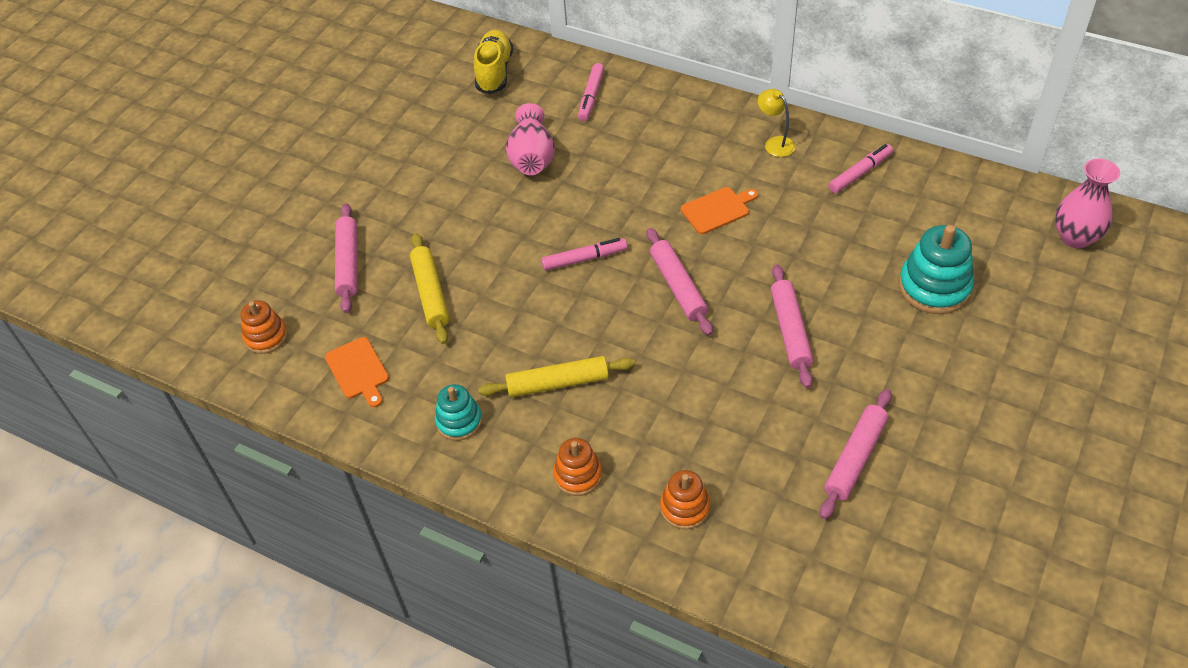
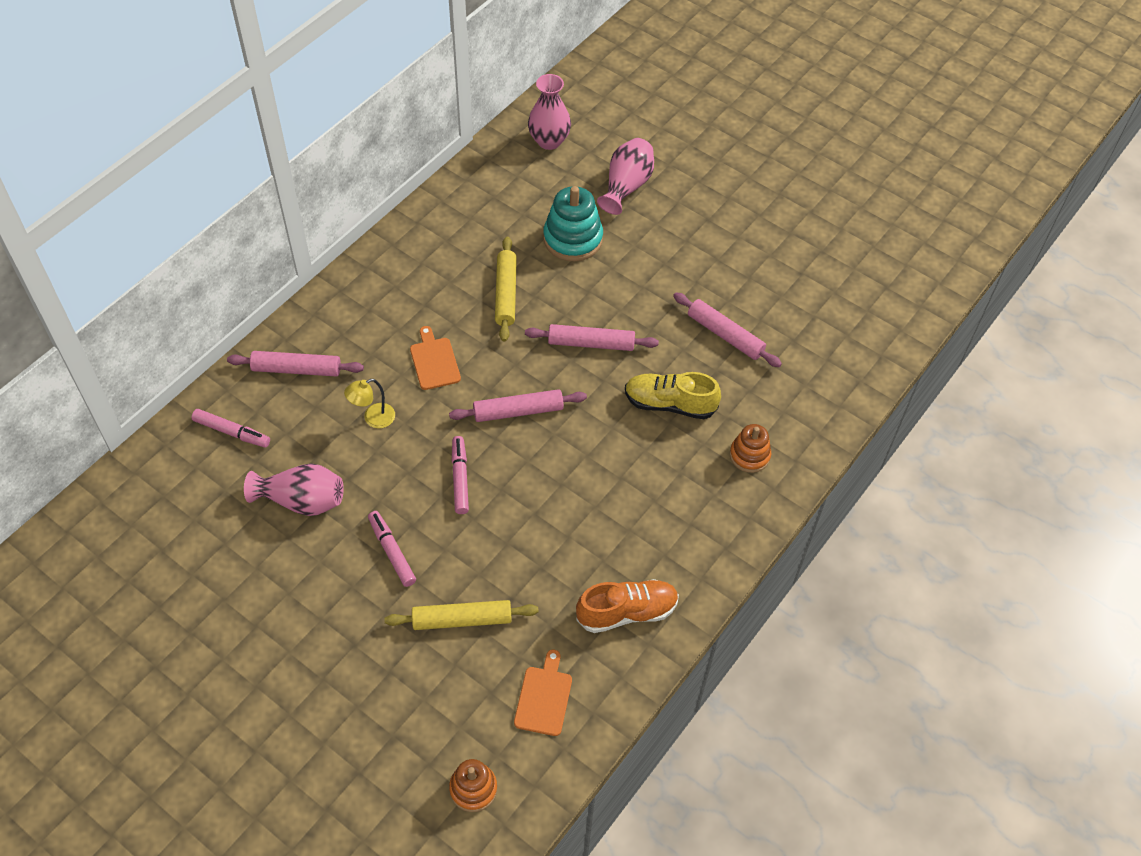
camera: 85 degrees left, 5 degrees up
orange cutting board [325,337,389,407] -> orange cutting board turned 60 degrees counterclockwise [514,650,572,736]
pink rolling pin [335,203,358,313] -> pink rolling pin moved to [227,351,364,376]
turquoise stacking toy [435,384,482,441] -> orange shoe [576,579,679,633]
yellow shoe [474,30,513,94] -> yellow shoe moved to [625,372,721,419]
yellow rolling pin [478,356,635,397] -> yellow rolling pin moved to [495,237,517,342]
orange stacking toy [553,438,602,496] -> none
yellow lamp [758,89,795,157] -> yellow lamp moved to [344,379,395,429]
pink marker [828,144,893,193] -> pink marker moved to [368,511,416,587]
none -> pink vase [597,138,654,215]

